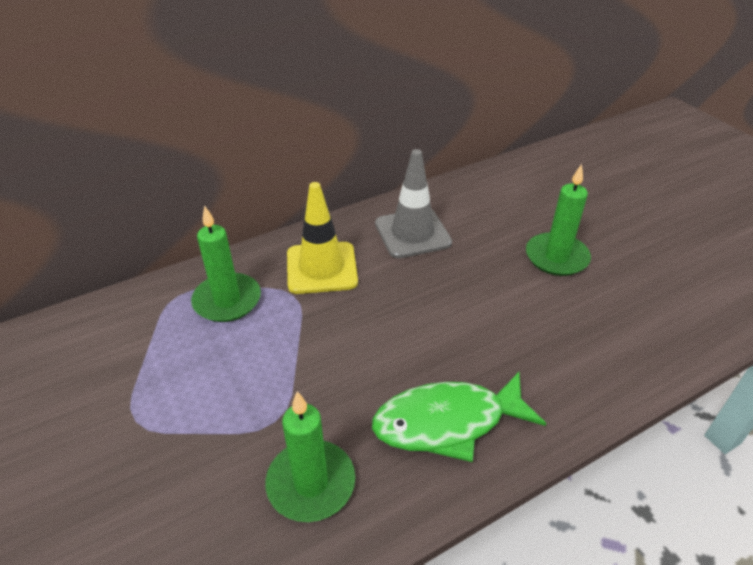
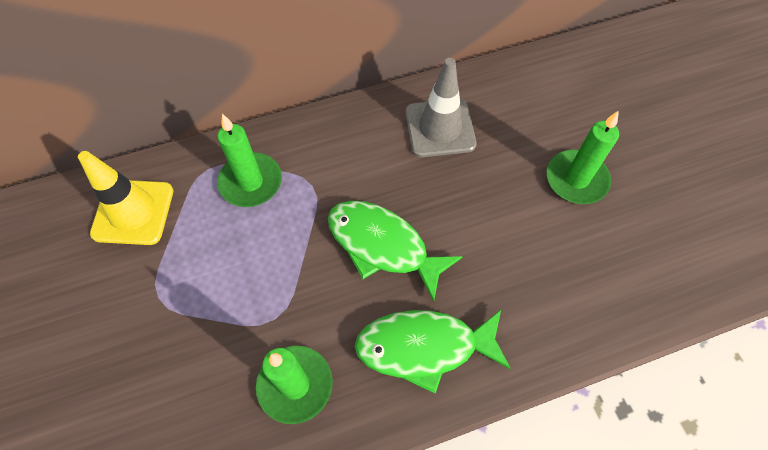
camera: 10 degrees right, 20 degrees up
yellow traffic cone [287,182,358,294] -> yellow traffic cone moved to [78,151,173,245]
none -> green fish [328,201,463,302]

